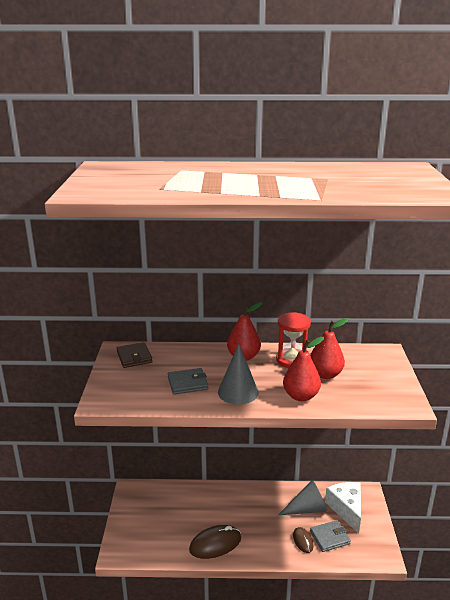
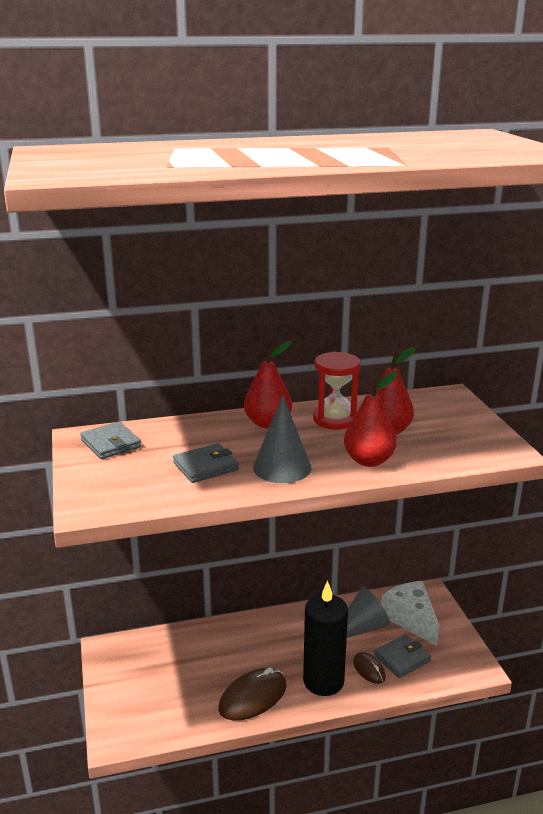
camera: 15 degrees left, 0 degrees up
brown wallet [117,342,153,368] -> grey wallet [80,421,141,459]
none -> black candle [303,581,348,696]

